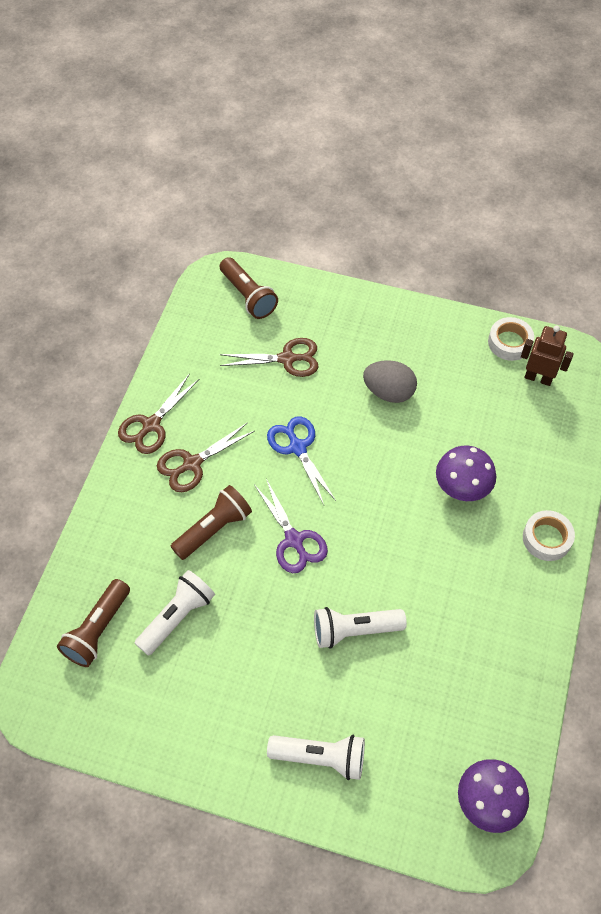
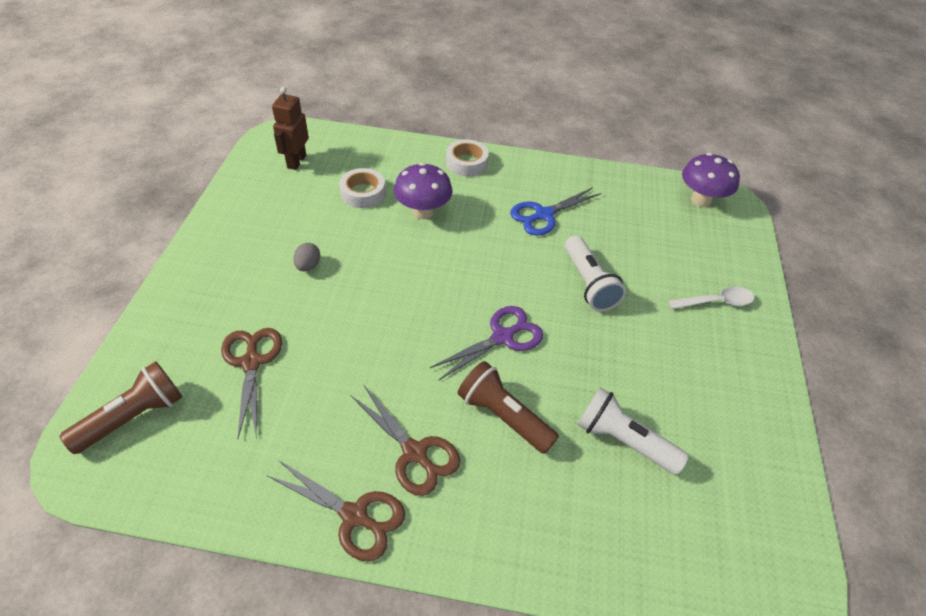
camera: 100 degrees left, 10 degrees down
brown flashlight [57,579,130,667] -> none
blue scissors [267,416,336,505] -> blue scissors moved to [510,187,601,236]
white flashlight [267,735,365,780] -> white spoon [668,287,755,309]
grey egg [363,360,417,403] -> grey egg [293,243,321,271], size x0.55
white tape [488,317,534,361] -> white tape moved to [339,168,386,208]

